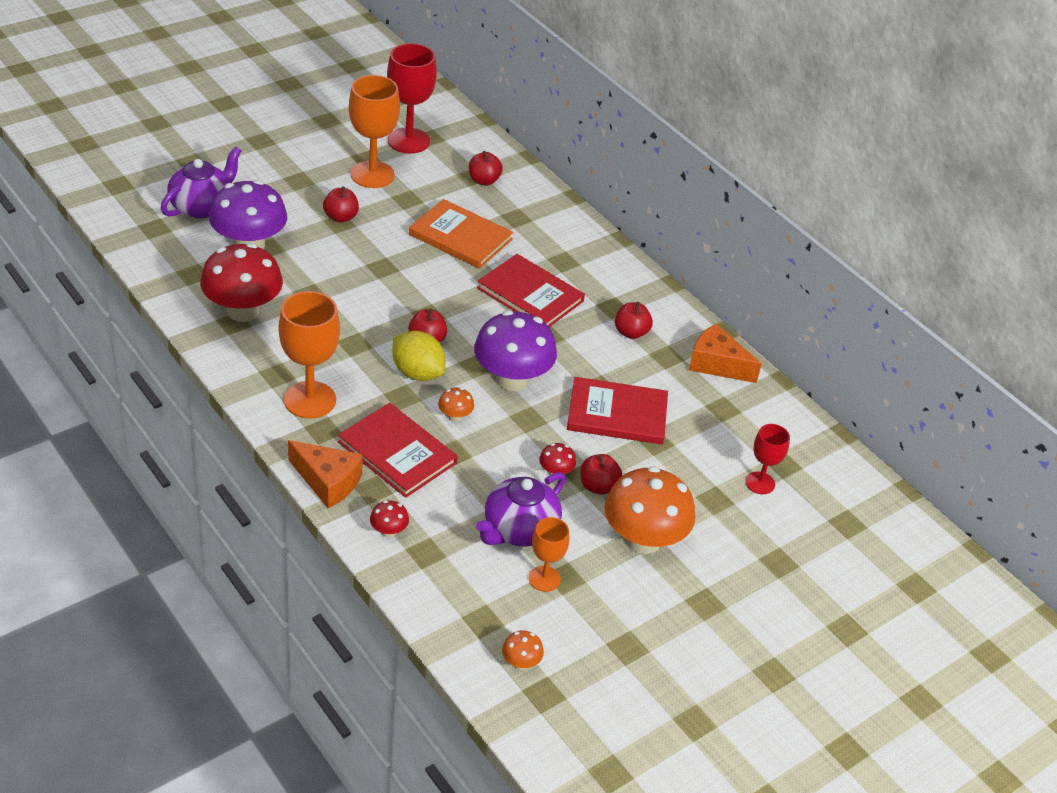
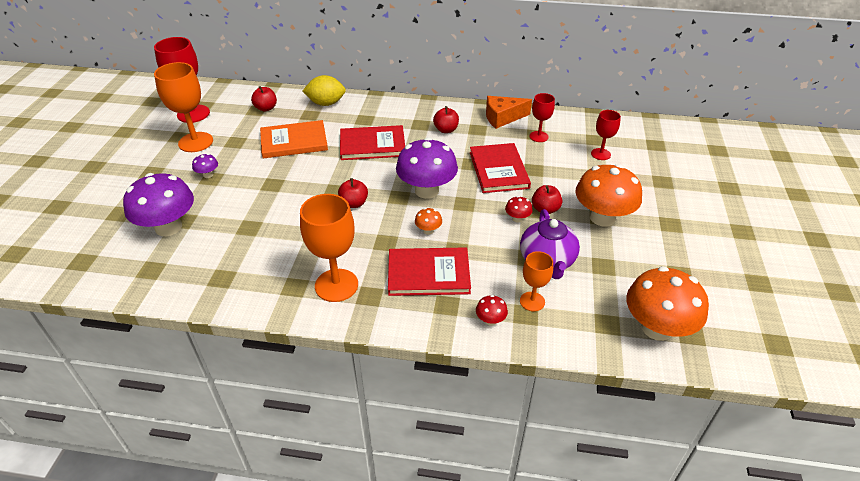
camera: 40 degrees left, 0 degrees up
purple teapot [161,147,241,218] -> none
red mushroom [200,243,283,322] -> none
orange cheese [288,440,363,508] -> none
red apple [323,186,359,223] -> purple mushroom [192,154,218,178]
yellow lemon [392,331,445,381] -> yellow lemon moved to [302,75,346,106]
orange mushroom [502,630,544,670] -> orange mushroom [626,266,709,341], size x2.36
orange goblet [529,517,570,592] -> orange goblet moved to [520,251,553,311]
red book [567,377,668,444] -> red book turned 60 degrees counterclockwise [470,143,531,193]
none -> red goblet [530,93,555,142]

